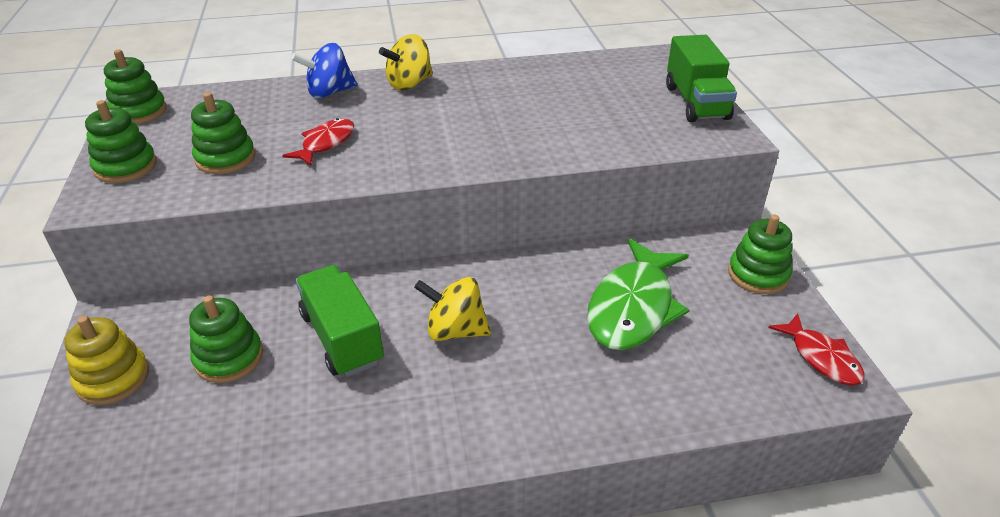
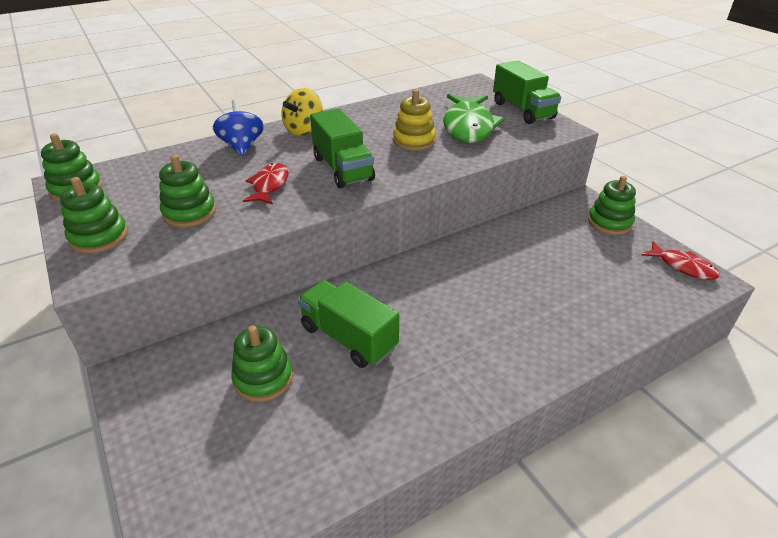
camera: 20 degrees left, 0 degrees up
yellow stacking toy [64,316,149,405] -> yellow stacking toy moved to [393,89,436,151]
blue spinning top [291,43,357,99] -> blue spinning top turned 120 degrees clockwise [213,99,264,156]
yellow spinning top [414,277,491,341] -> none
green fish [587,238,689,350] -> green fish moved to [443,94,504,143]
none -> green truck [310,108,375,188]

